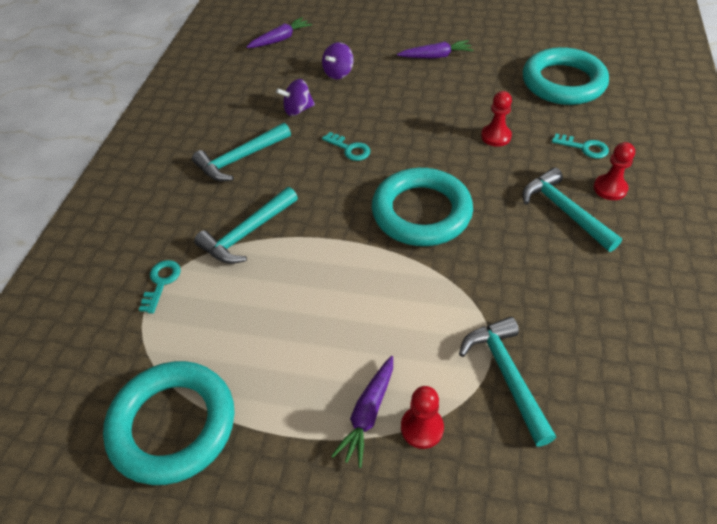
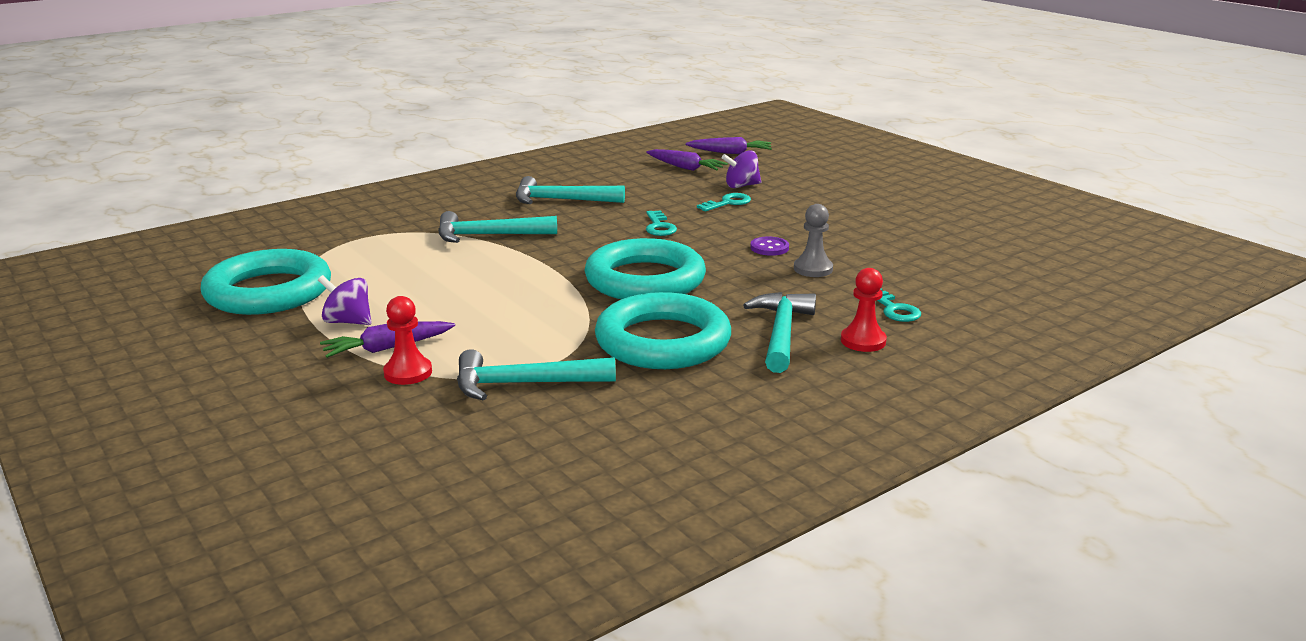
camera: 40 degrees right, 25 degrees down
turquoise key [139,260,181,314] -> turquoise key moved to [697,193,751,211]
purple spinning top [276,79,315,116] -> purple spinning top moved to [318,275,372,325]
purple carrot [397,40,473,58] -> purple carrot moved to [646,149,728,171]
turquoise hammer [459,317,556,446] -> turquoise hammer turned 120 degrees counterclockwise [457,349,616,400]
red pawn [481,91,512,147] -> grey pawn [794,204,833,277]
turquoise ring [523,47,609,105] -> turquoise ring moved to [595,292,731,369]
none -> purple button [750,237,789,256]

